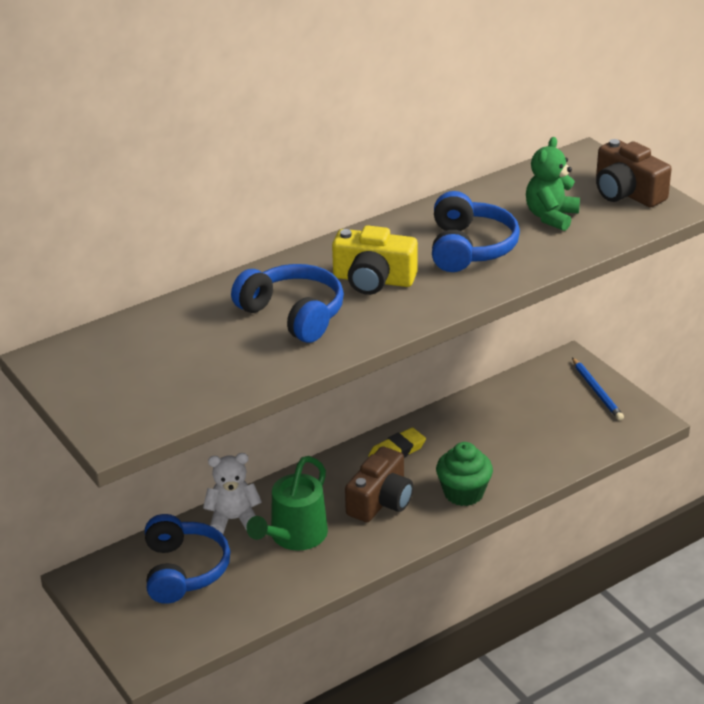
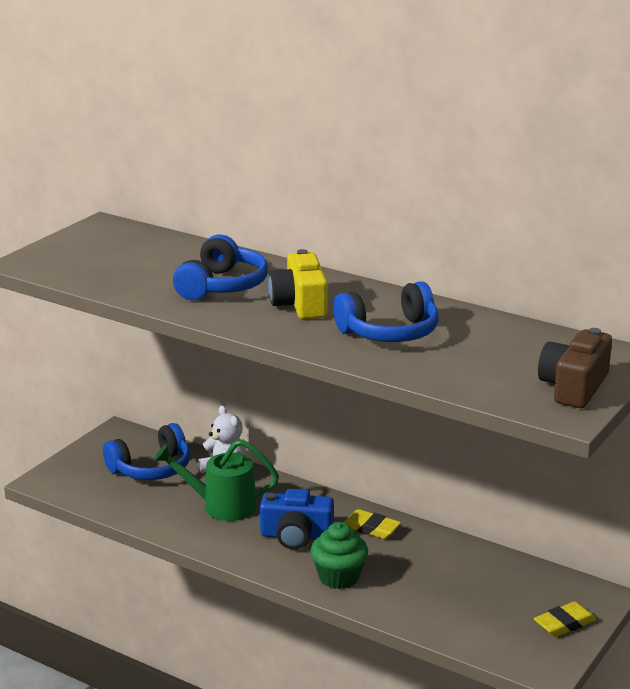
camera: 65 degrees right, 10 degrees down
brown camera [345,446,413,522] -> blue camera [260,489,334,550]
green teddy bear [526,137,580,231] -> none
blue pencil [572,357,624,421] -> yellow eraser [534,601,597,637]

